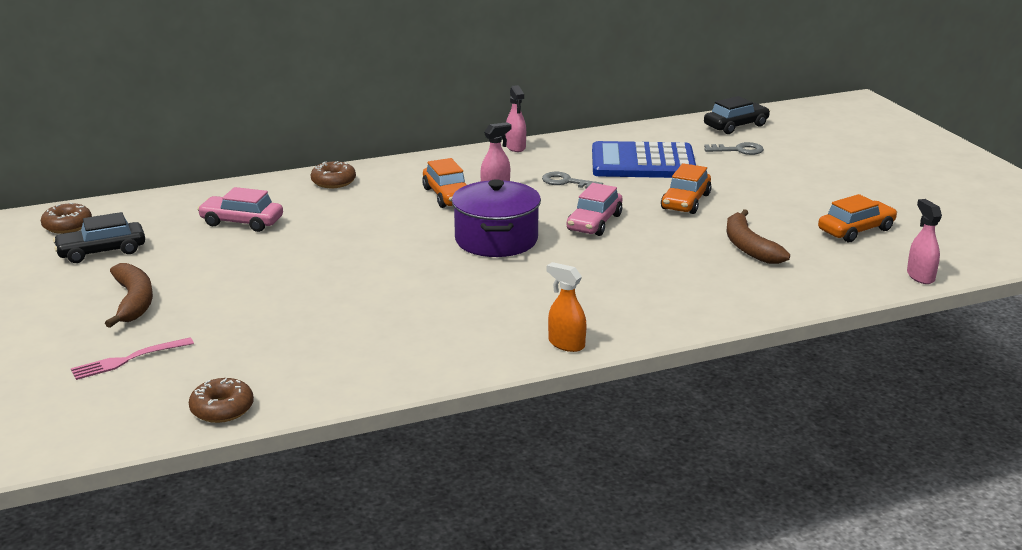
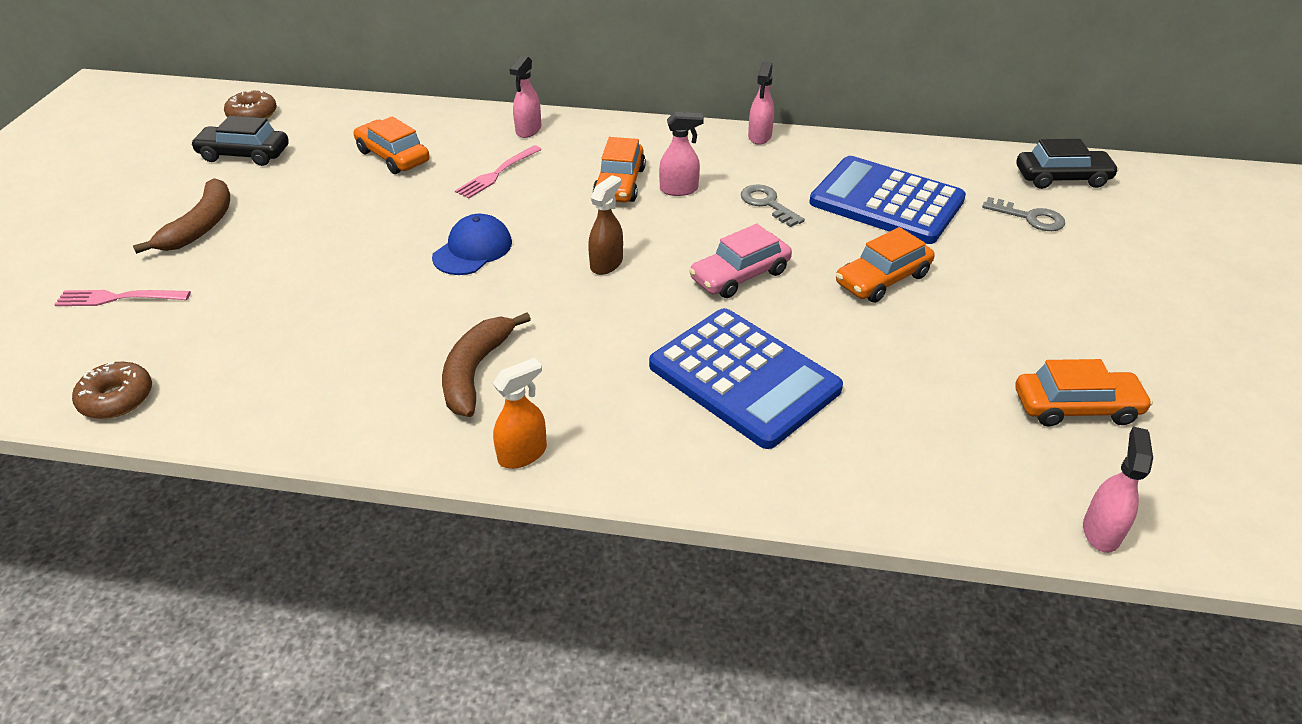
camera: 30 degrees right, 15 degrees up
pink car [197,187,283,232] -> orange car [354,116,430,174]
brown donut [311,161,356,188] -> pink spray bottle [509,55,541,138]
purple pot [452,179,541,257] -> brown spray bottle [588,175,623,275]
orange spray bottle [547,262,587,352] -> orange spray bottle turned 75 degrees clockwise [492,358,547,469]
brown banana [726,209,790,264] -> brown banana moved to [442,312,531,417]
none -> blue cap [432,214,512,275]
none -> pink fork [455,145,542,199]
none -> blue calculator [649,308,843,449]

